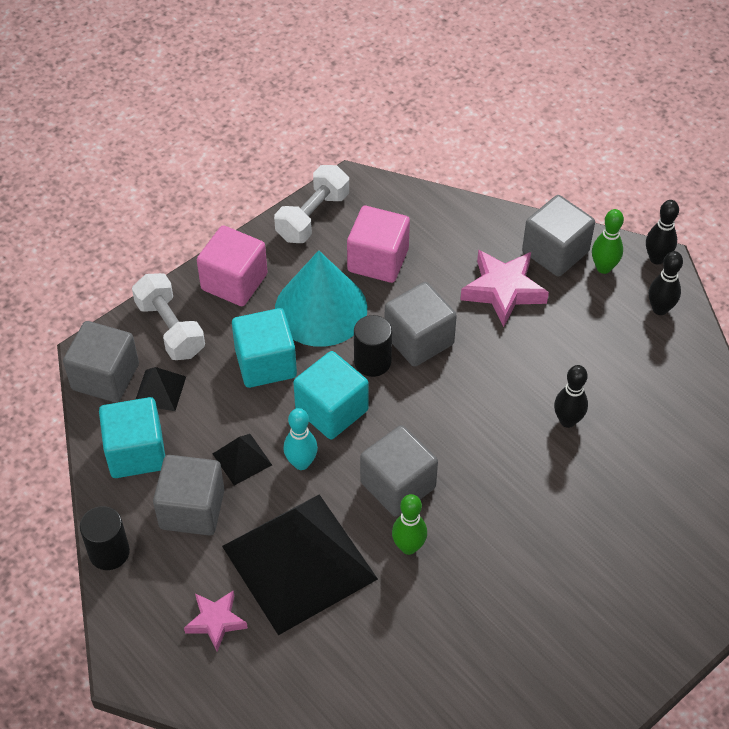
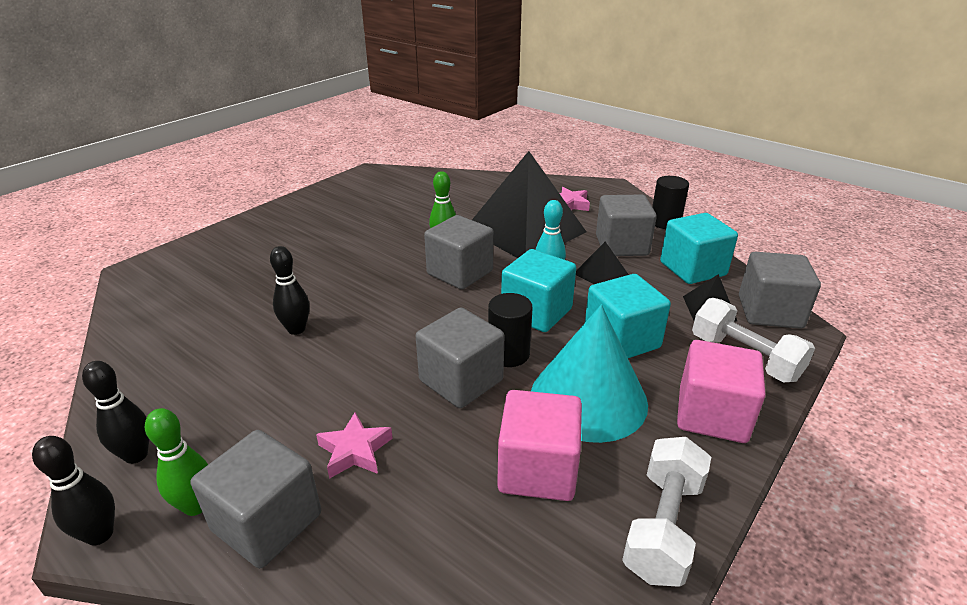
camera: 170 degrees right, 20 degrees down
pink star [460,250,549,327] -> pink star [316,412,393,479], size x0.62

